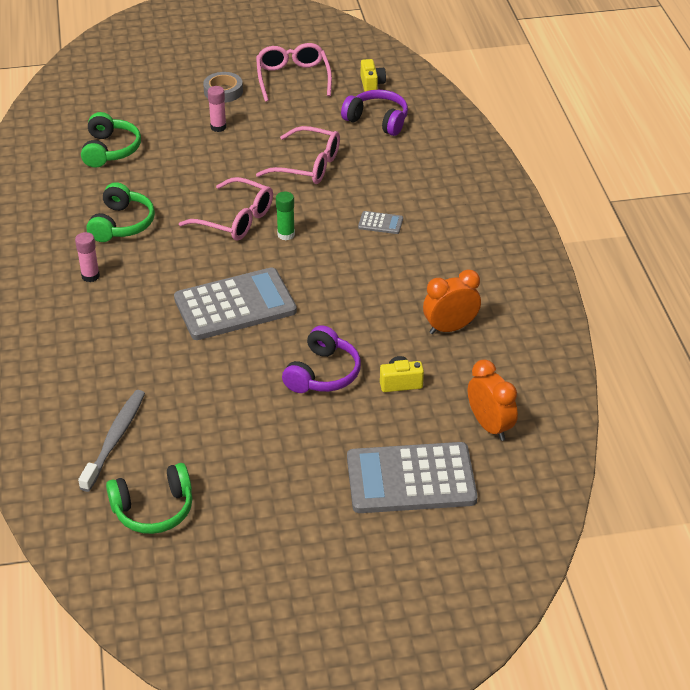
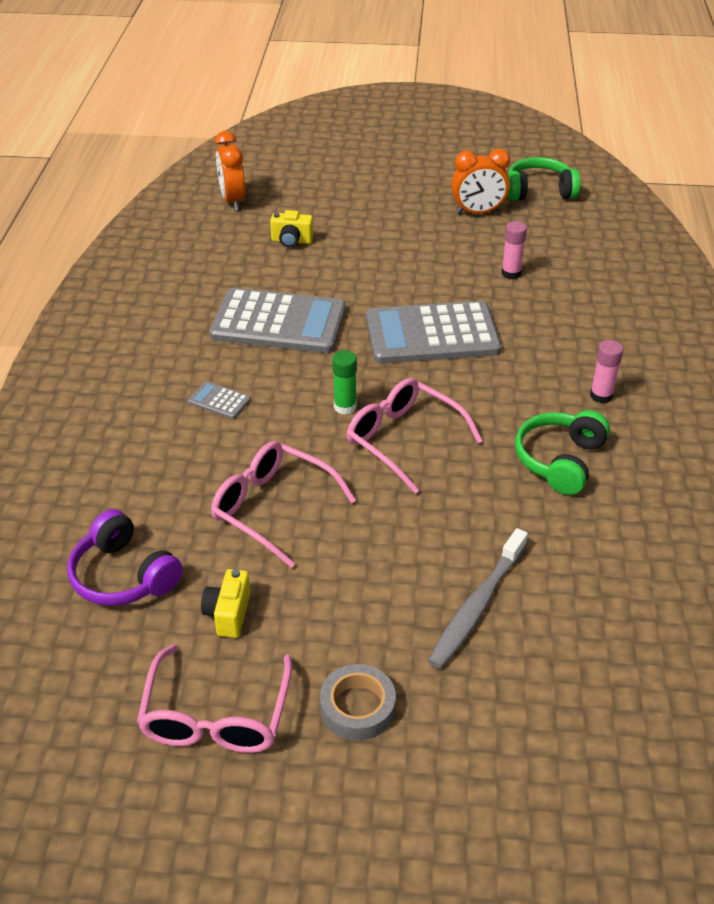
camera: 165 degrees left, 0 degrees up
grey toothbrush [78,390,145,492] -> grey toothbrush moved to [428,528,528,669]
green headphones [81,112,141,168] -> none
pink glue stick [208,86,227,132] -> pink glue stick moved to [501,221,527,279]
purple headphones [282,325,361,393] -> none
grey calculator [347,442,478,513] -> grey calculator moved to [209,288,346,353]
yellow camera [361,59,386,92] -> yellow camera moved to [201,569,251,638]
orange clock [423,269,481,334] -> orange clock moved to [451,149,510,214]

